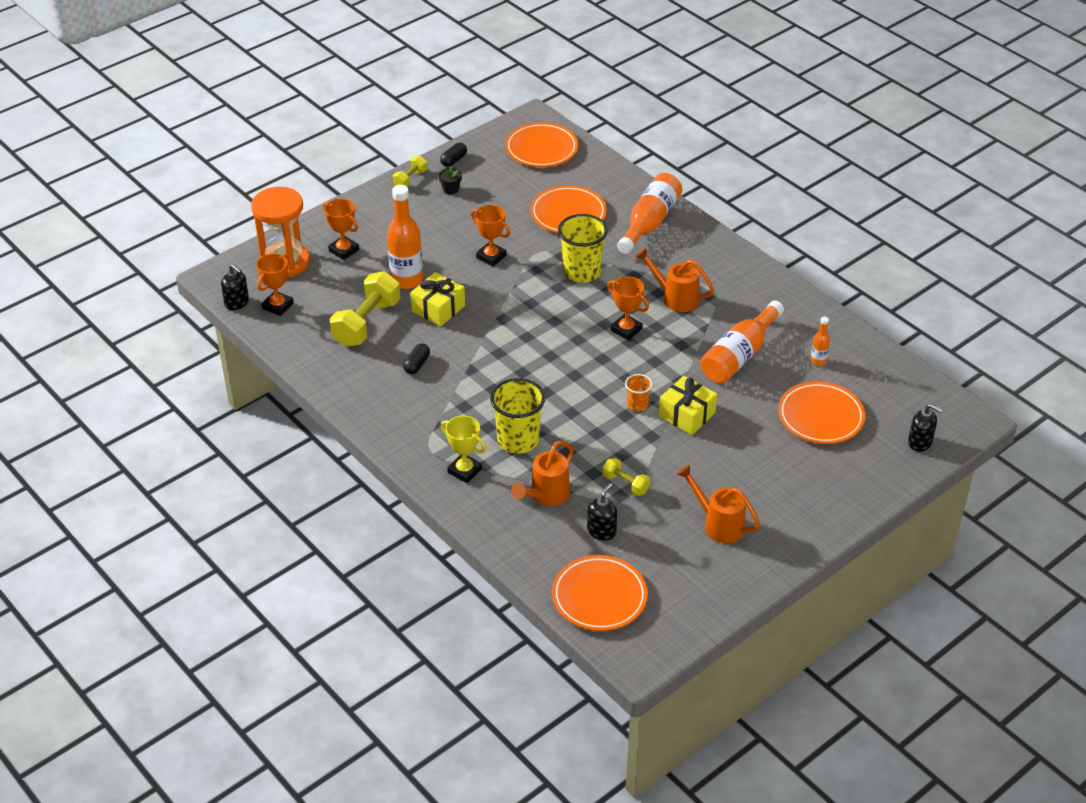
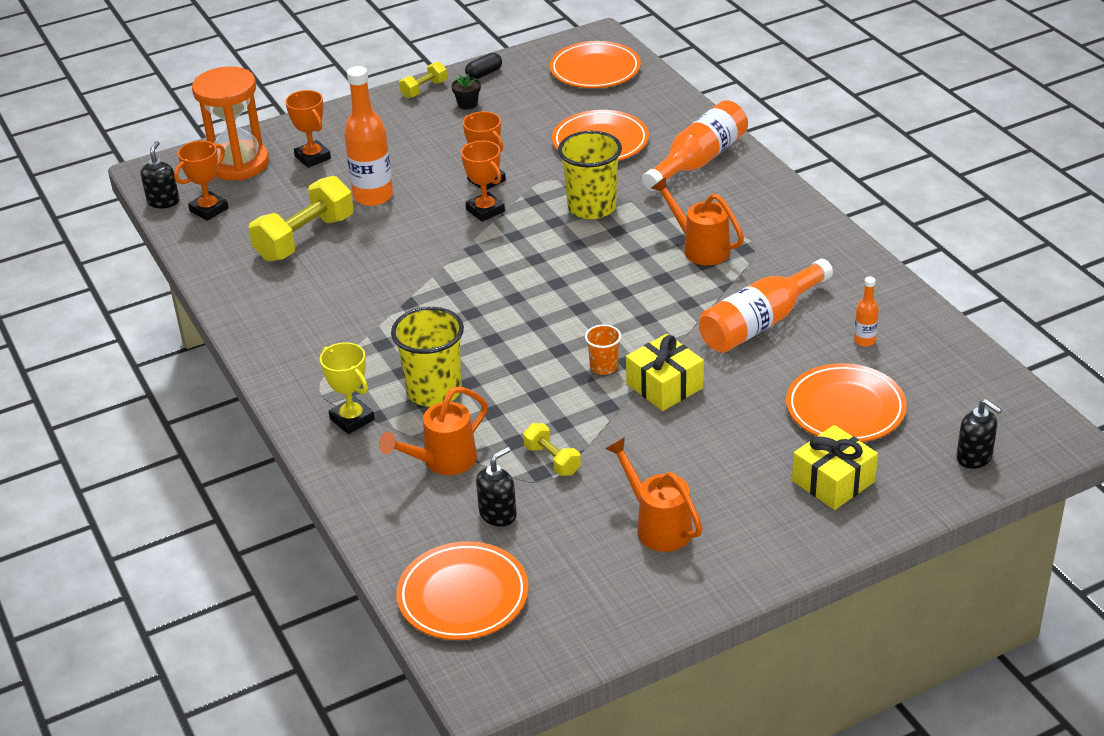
camera: 15 degrees right, 5 degrees down
black soap dispenser [221,264,249,310] -> black soap dispenser turned 135 degrees counterclockwise [141,141,180,209]
black capsule [403,344,430,374] -> none
yellow gift [410,272,465,326] -> yellow gift moved to [792,425,878,510]
orange trophy [607,277,649,340] -> orange trophy moved to [461,141,505,222]

